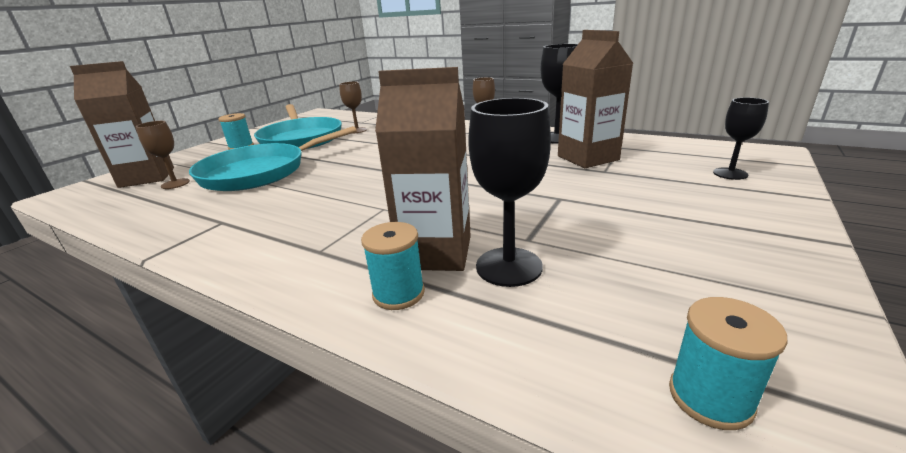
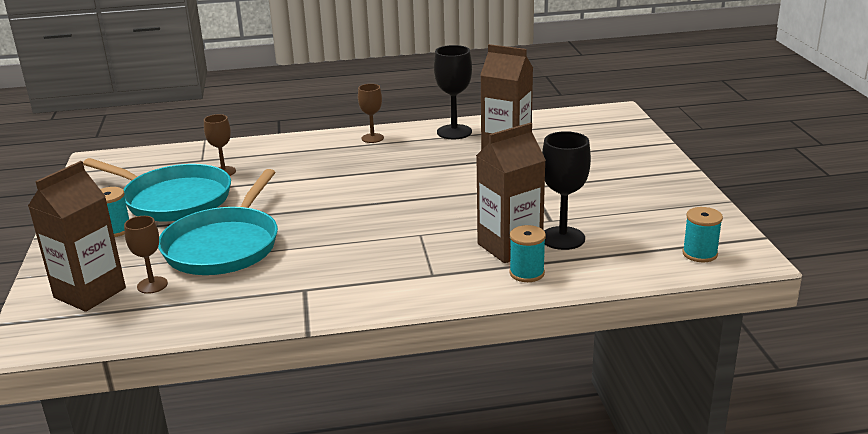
camera: 40 degrees left, 0 degrees up
black goblet [713,97,769,180] -> none

